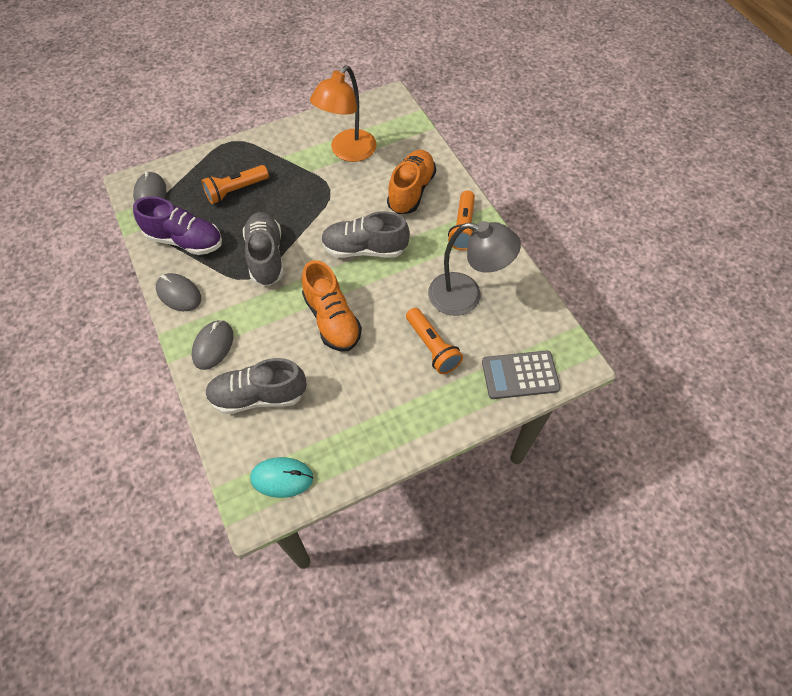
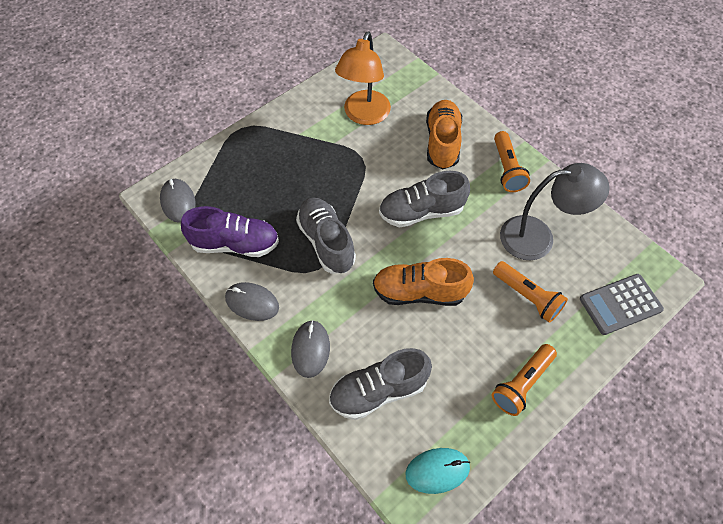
camera: 15 degrees left, 0 degrees up
orange flashlight [202,165,269,204] -> orange flashlight moved to [492,344,557,416]
orange shoe [302,260,362,352] -> orange shoe turned 135 degrees clockwise [373,258,474,306]

